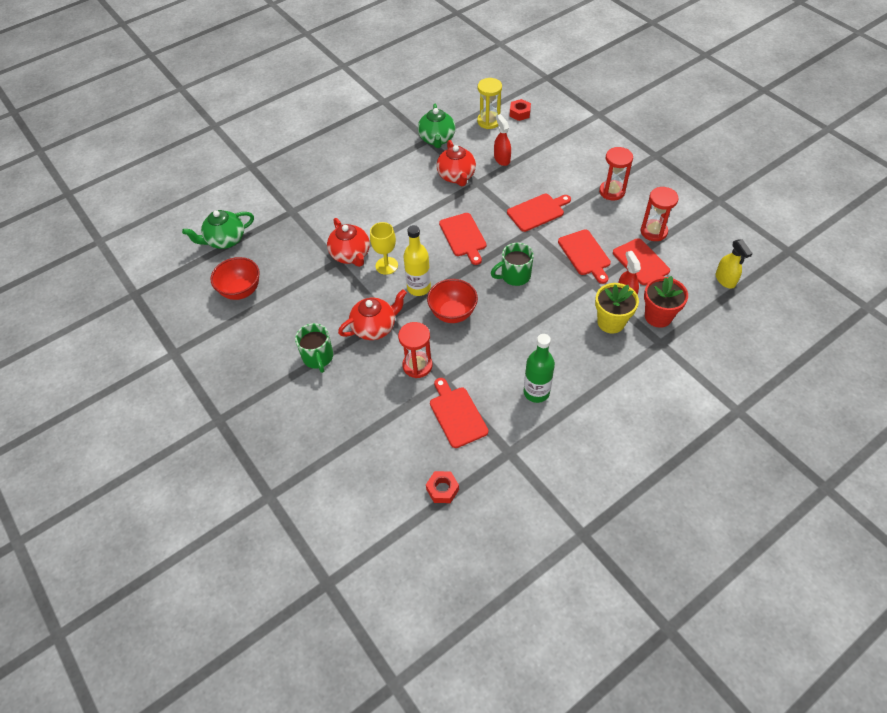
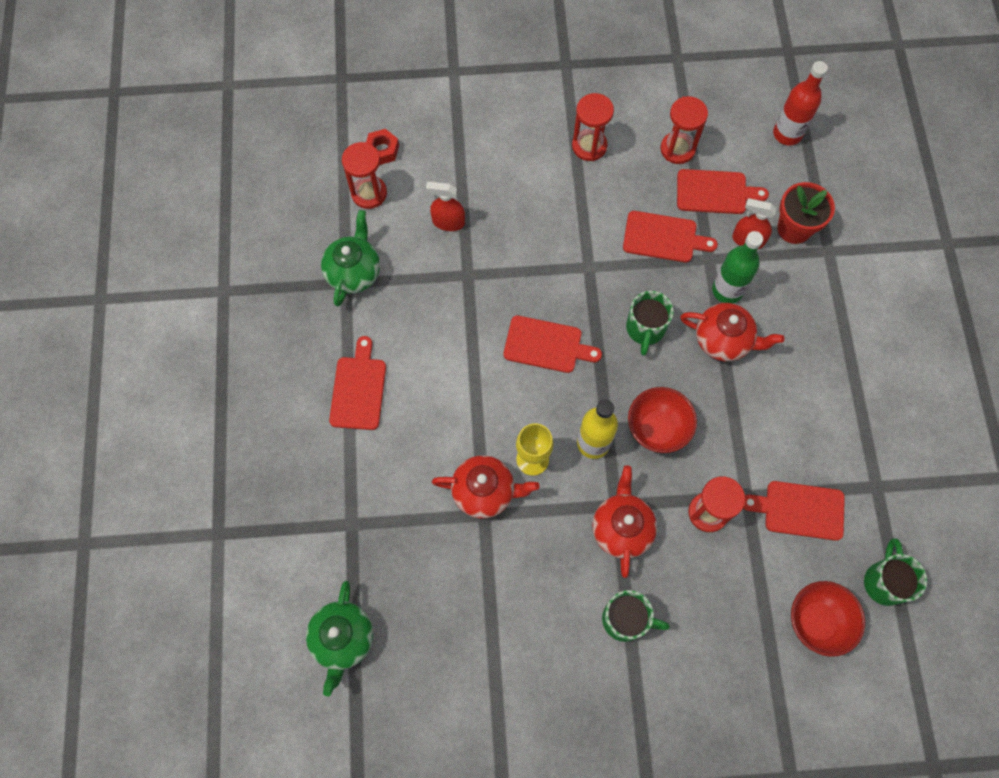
camera: 60 degrees left, 15 degrees up
red bowl [210,257,260,300] -> red bowl moved to [791,581,865,657]
green teapot [418,104,456,148] -> green teapot turned 105 degrees counterclockwise [321,210,380,306]
red nut [426,471,459,503] -> green mug [864,538,927,606]
red teapot [436,140,476,186] -> red teapot moved to [680,303,784,361]
yellow hourglass [477,78,502,129] -> red hourglass [342,142,387,209]
red cutting board [507,194,571,232] -> red cutting board moved to [329,336,386,430]
green bottle [524,334,555,403] -> green bottle moved to [712,231,763,303]
yellow flower pot [595,283,639,334] -> none
yellow spray bottle [716,239,753,289] -> red bottle [773,61,828,146]

